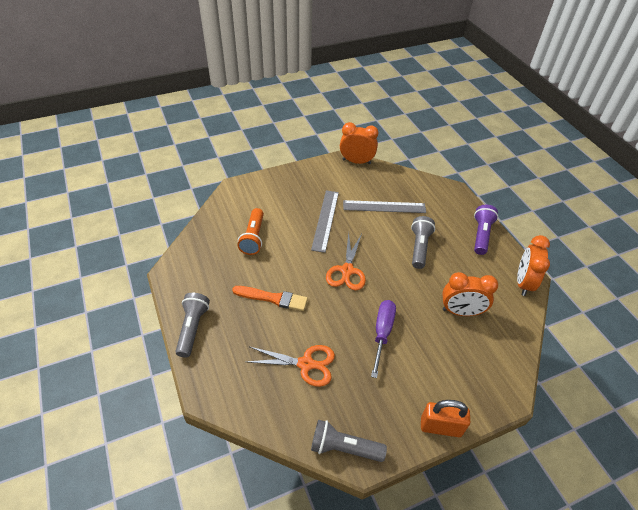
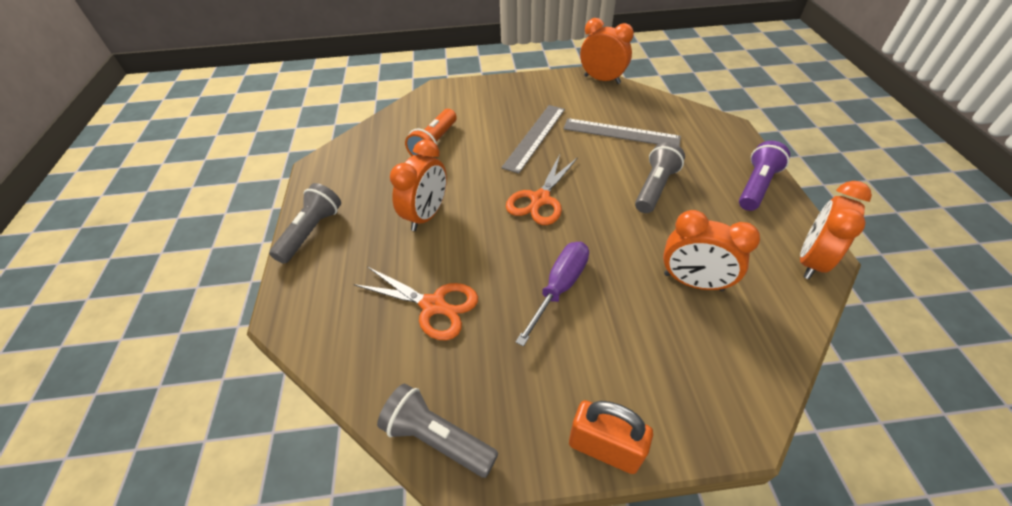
camera: 20 degrees right, 0 degrees up
orange brush [232,286,308,311] -> orange clock [390,140,447,231]

